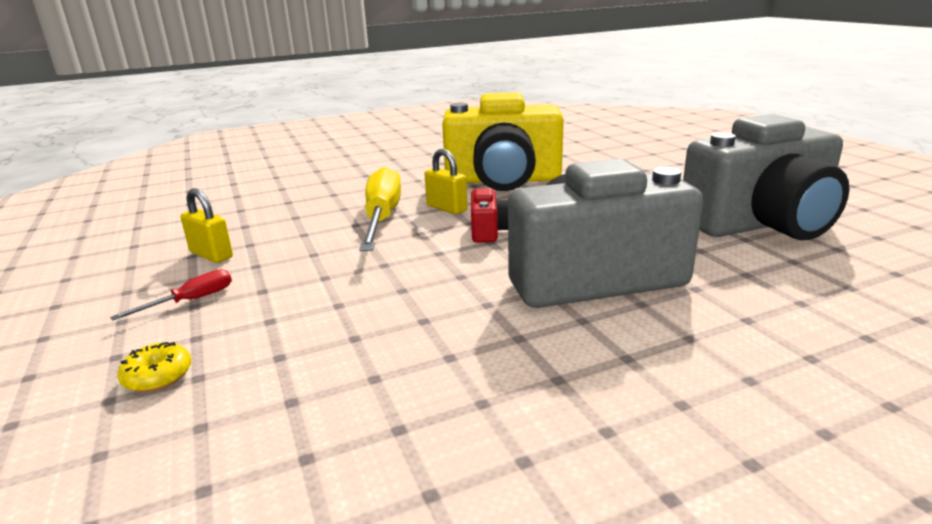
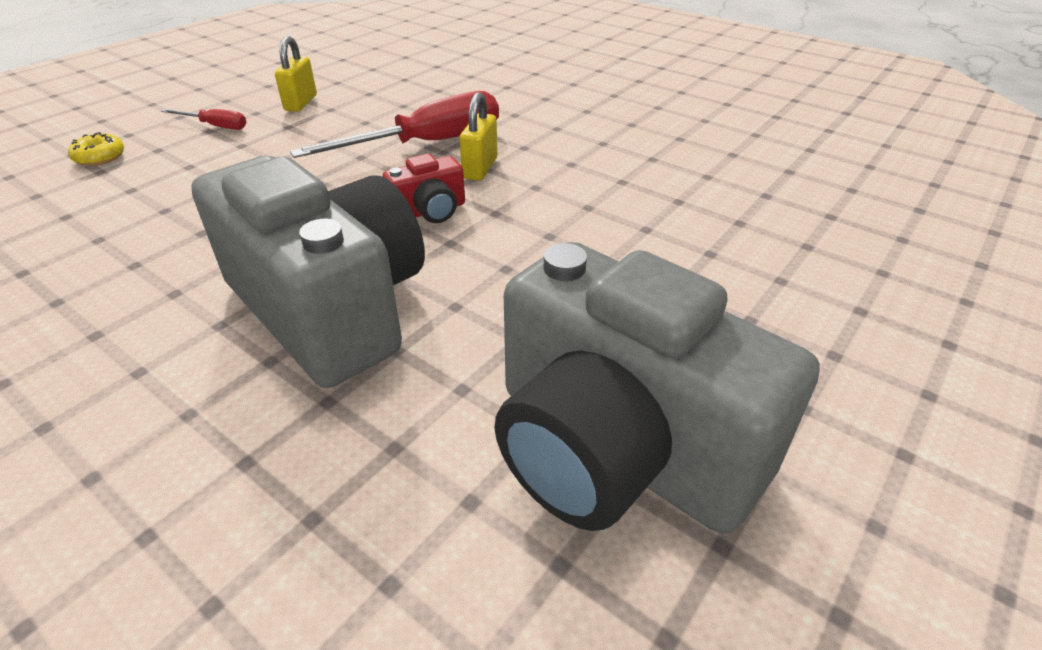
camera: 60 degrees right, 15 degrees up
yellow screwdriver [359,167,401,251] -> red screwdriver [290,91,499,158]
yellow camera [442,92,564,191] -> none

